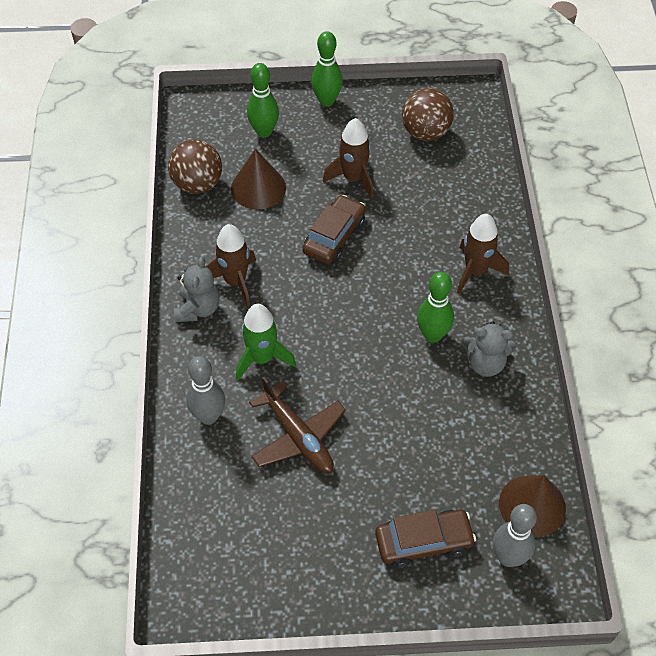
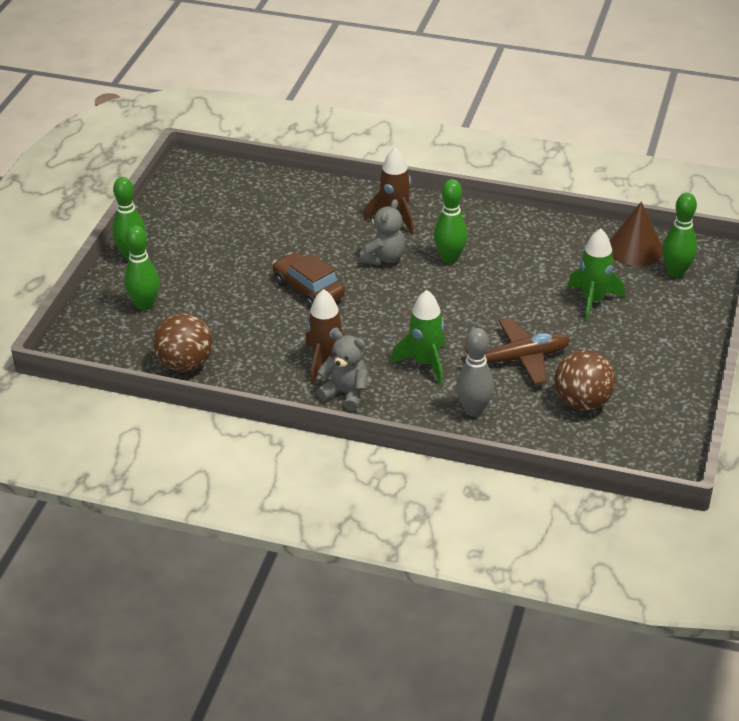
camera: 70 degrees left, 15 degrees down
brown cone [231,149,286,209] -> none
brown rocket [323,118,374,199] -> none
brown car [375,510,476,568] -> none
brown ball [402,88,454,141] -> brown ball moved to [554,350,616,411]
grey teddy bear [461,321,516,377] -> grey teddy bear moved to [360,199,405,265]
grey bowling pin [493,504,537,567] -> green bowling pin [662,193,697,277]
none -> green rocket [567,228,625,322]

